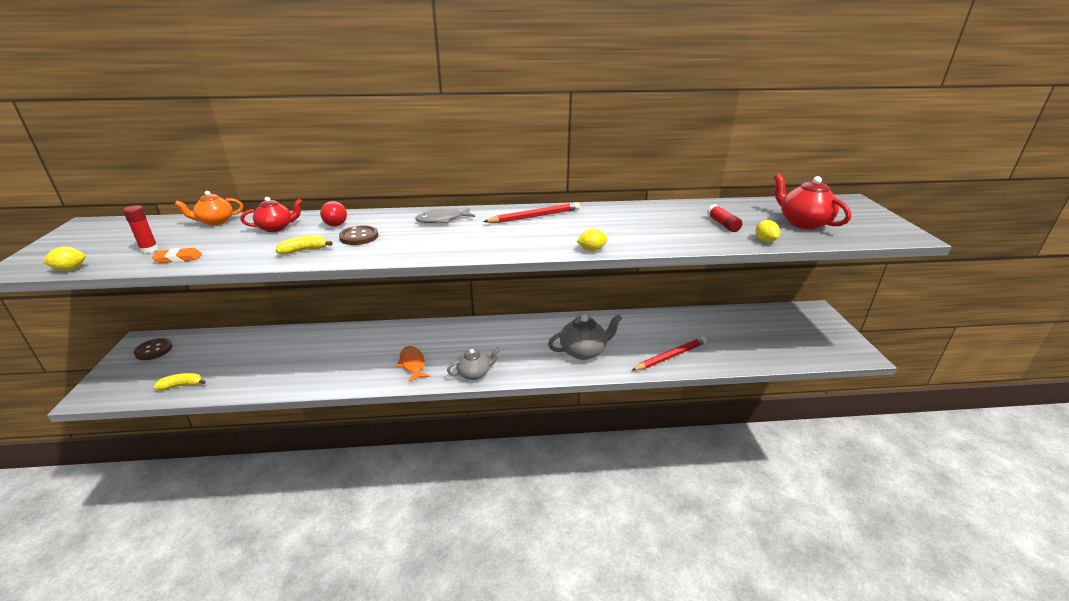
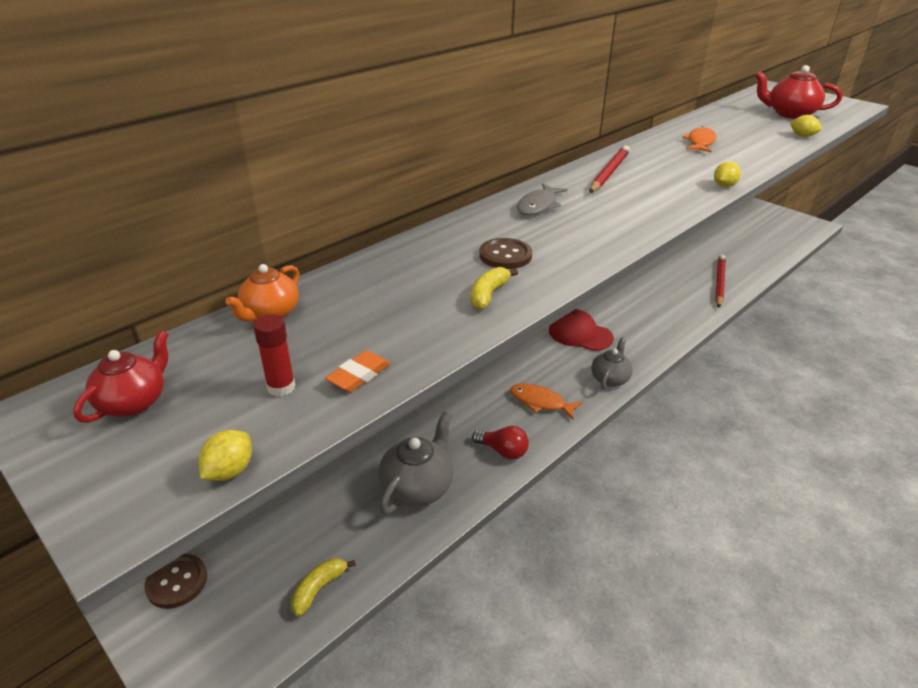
camera: 40 degrees left, 5 degrees up
red teapot [241,197,303,232] -> red teapot moved to [74,330,168,423]
red light bulb [320,201,347,227] -> red light bulb moved to [472,426,529,460]
grey teapot [548,314,622,360] -> grey teapot moved to [378,412,453,515]
red glue stick [707,204,742,232] -> none
none -> red cap [549,309,614,351]
none -> orange fish [682,126,716,152]

